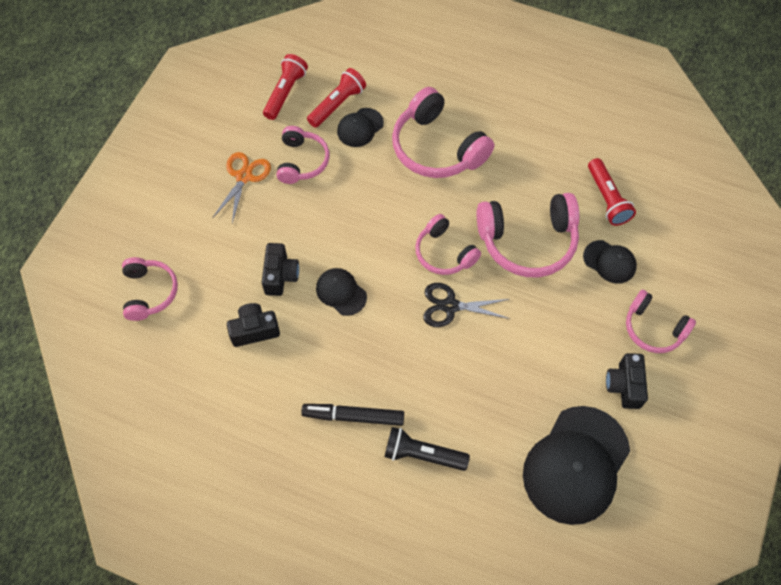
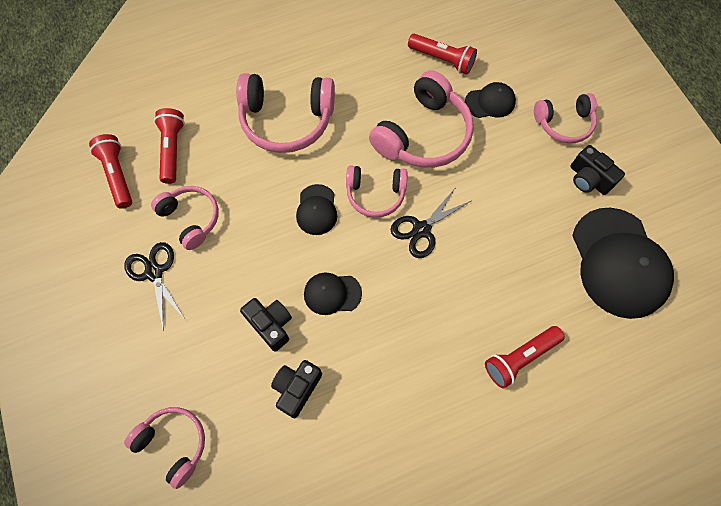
camera: 45 degrees left, 5 degrees up
orange scissors [212,152,271,223] -> black scissors [124,242,185,328]
black marker [301,404,404,426] -> none
black cap [337,108,384,147] -> black cap moved to [296,184,337,235]
black flashlight [385,427,470,471] -> red flashlight [485,326,565,389]

